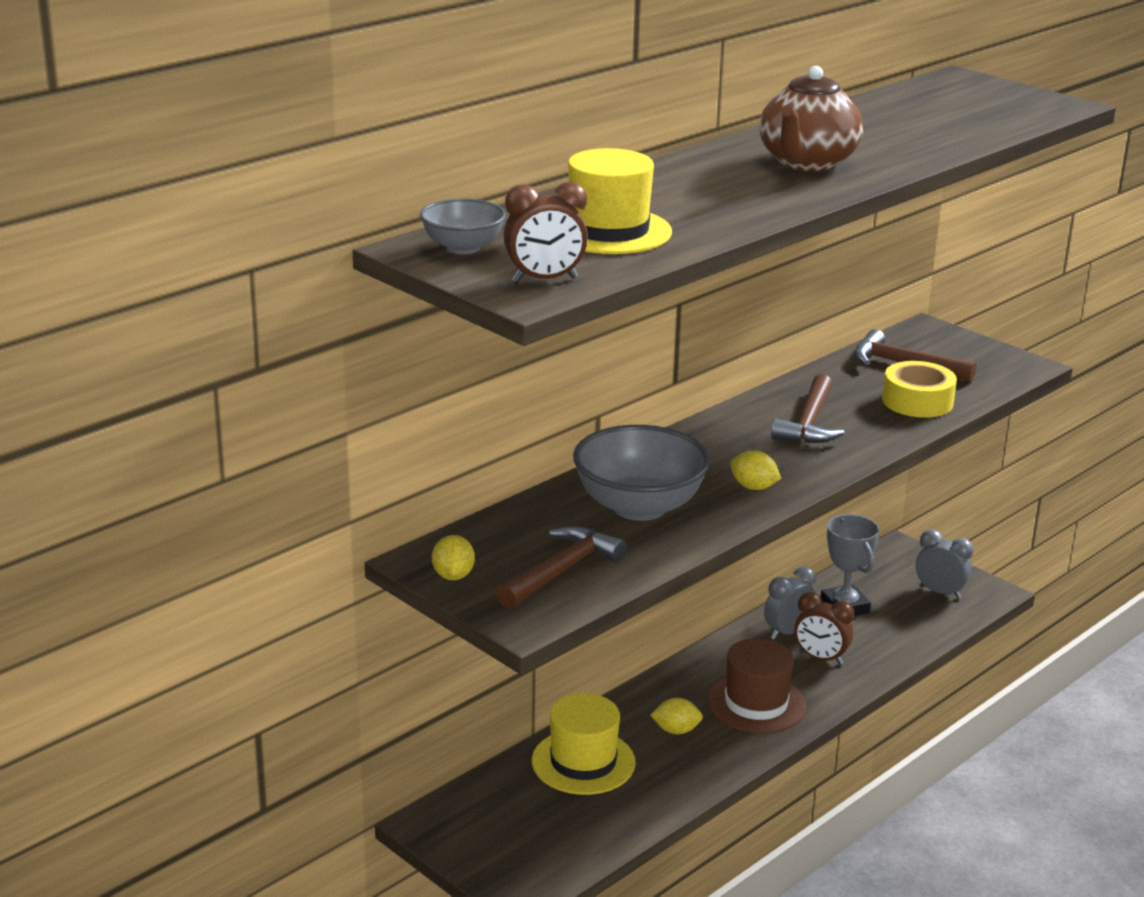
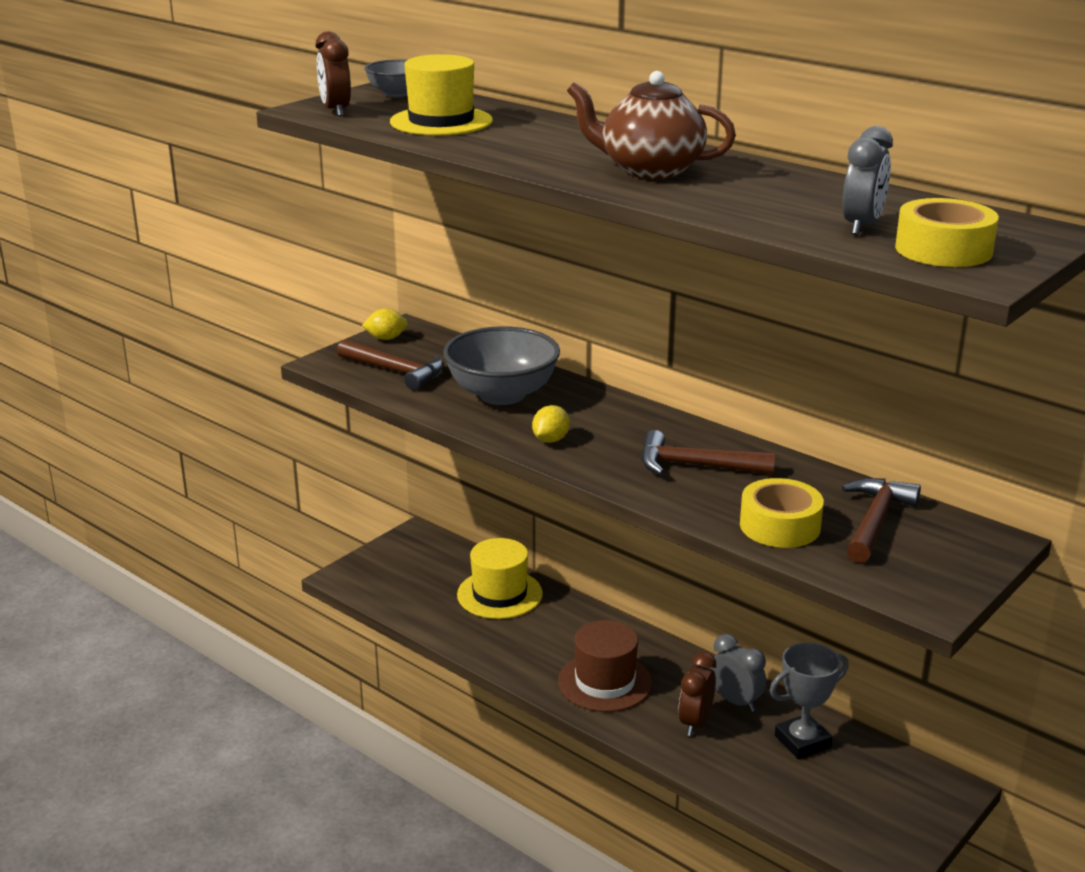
camera: 85 degrees right, 0 degrees up
yellow lemon [650,698,703,734] -> none
grey clock [916,529,974,599] -> grey clock moved to [843,126,893,235]
none -> yellow tape [895,198,999,267]

